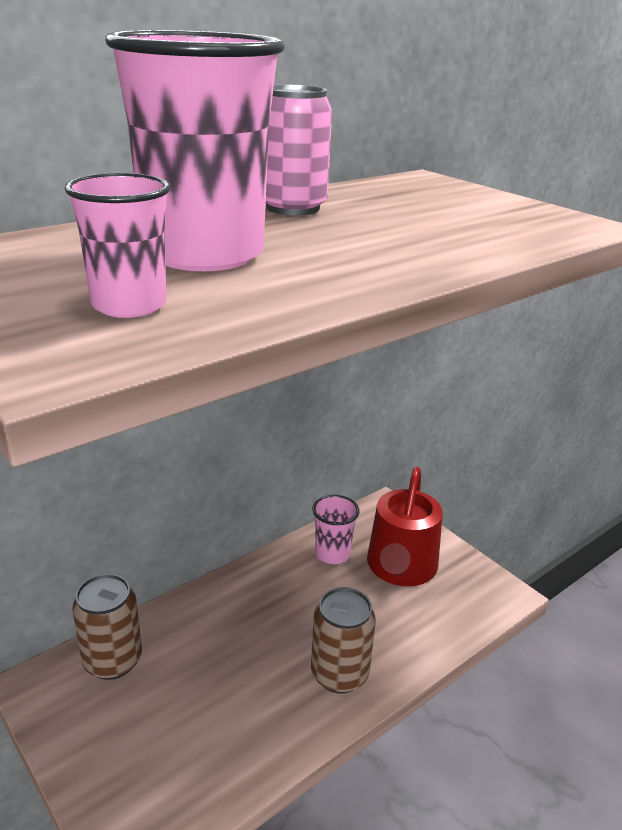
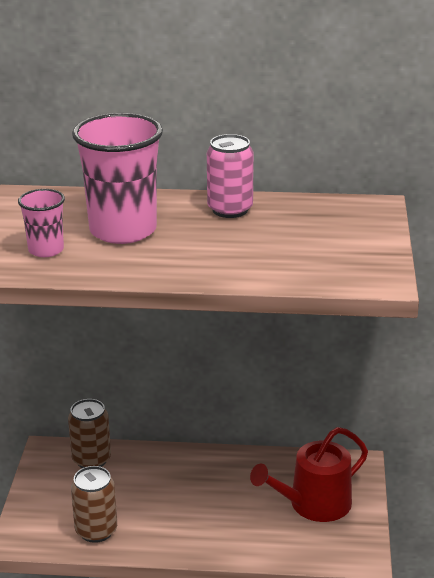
camera: 45 degrees right, 0 degrees up
brown can [311,587,376,694] -> brown can moved to [71,466,117,543]
pink cup [312,495,359,564] -> none

